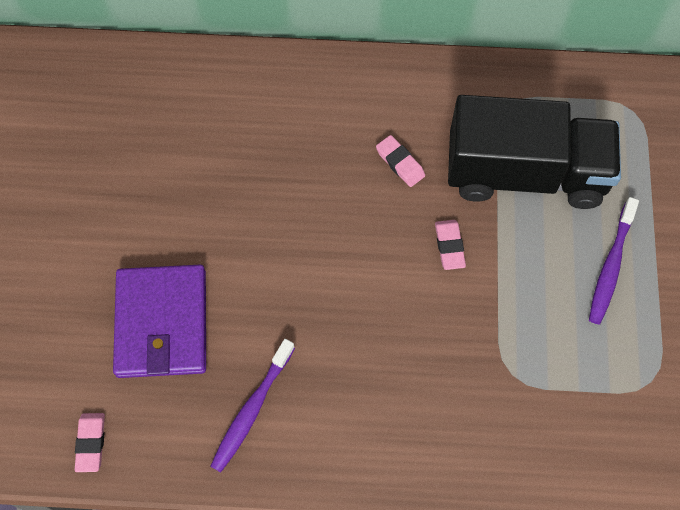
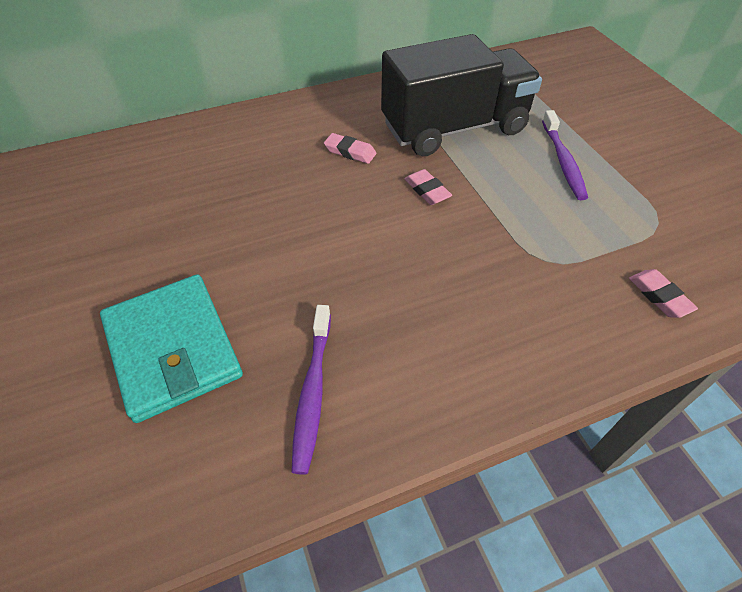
camera: 25 degrees left, 15 degrees down
pink eraser [75,413,105,472] -> pink eraser moved to [629,269,698,318]
purple wallet [113,265,206,378] -> turquoise wallet [100,274,243,423]

